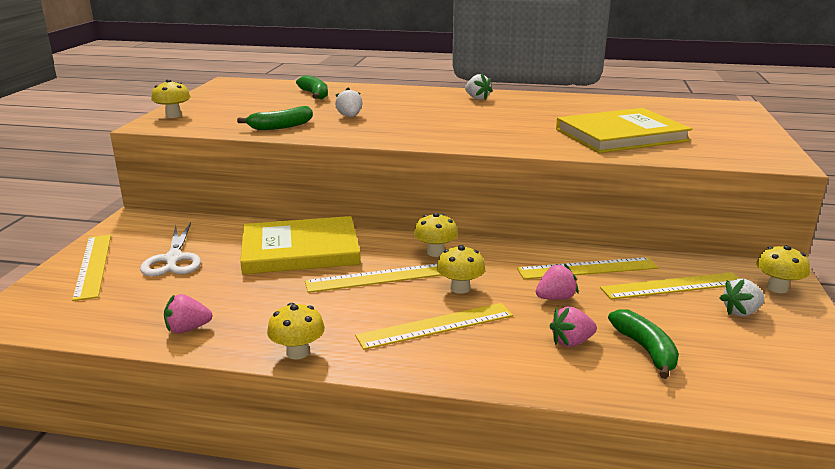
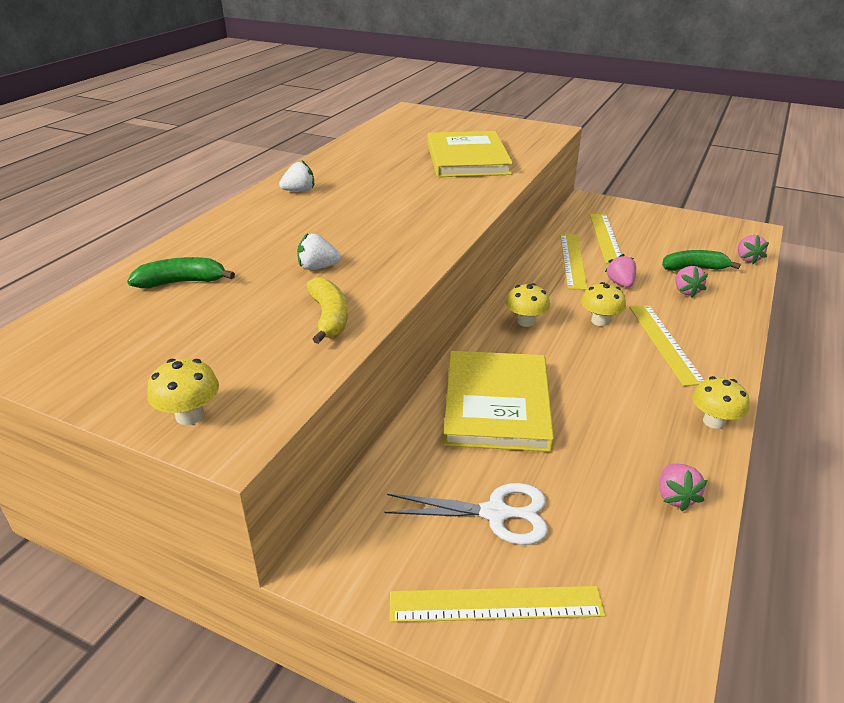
camera: 75 degrees left, 10 degrees up
green banana [237,106,313,130] -> yellow banana [307,277,347,344]
yellow ruler [305,263,442,293] -> none
white strawberry [720,279,765,316] -> none
yellow mushroom [756,245,810,293] -> none
none -> pink strawberry [738,235,769,264]

